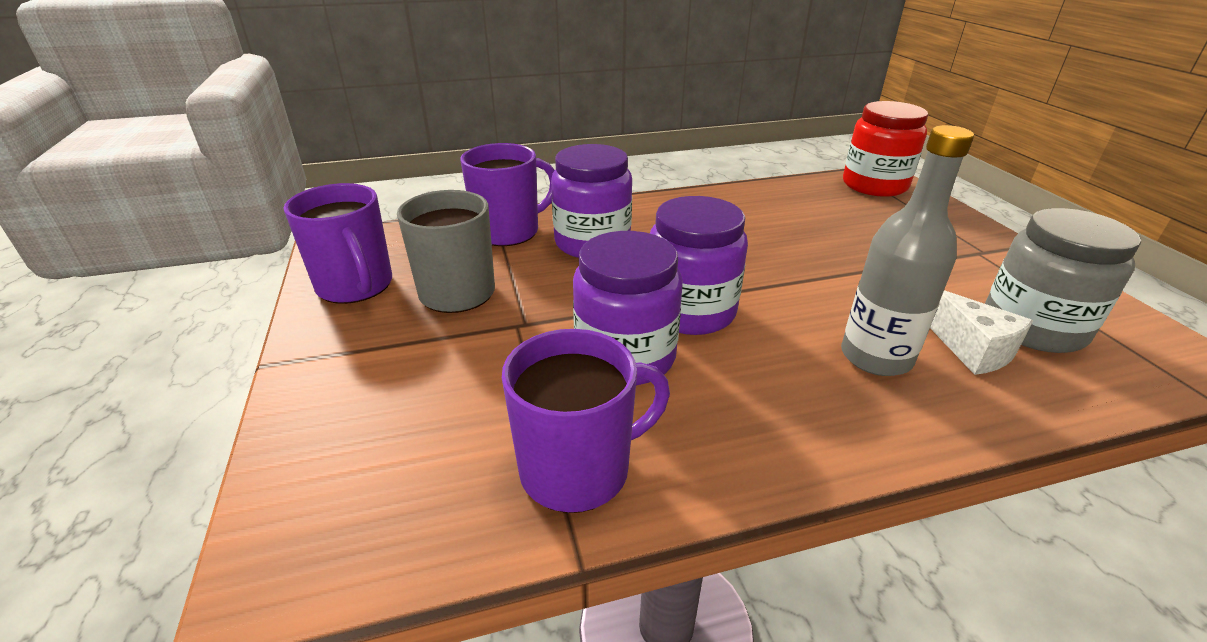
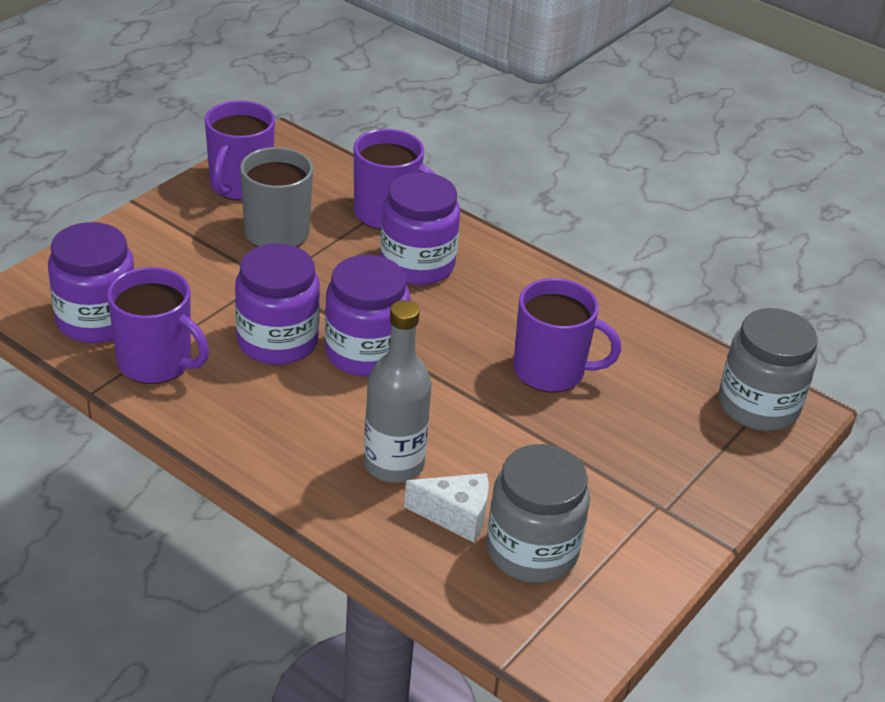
camera: 50 degrees right, 5 degrees up
red jar [843,101,928,197] -> grey jar [719,308,818,431]
white cheese [930,290,1033,375] -> white cheese turned 105 degrees counterclockwise [404,473,489,542]
none -> purple jar [48,222,134,343]
none -> purple mug [513,278,621,393]

